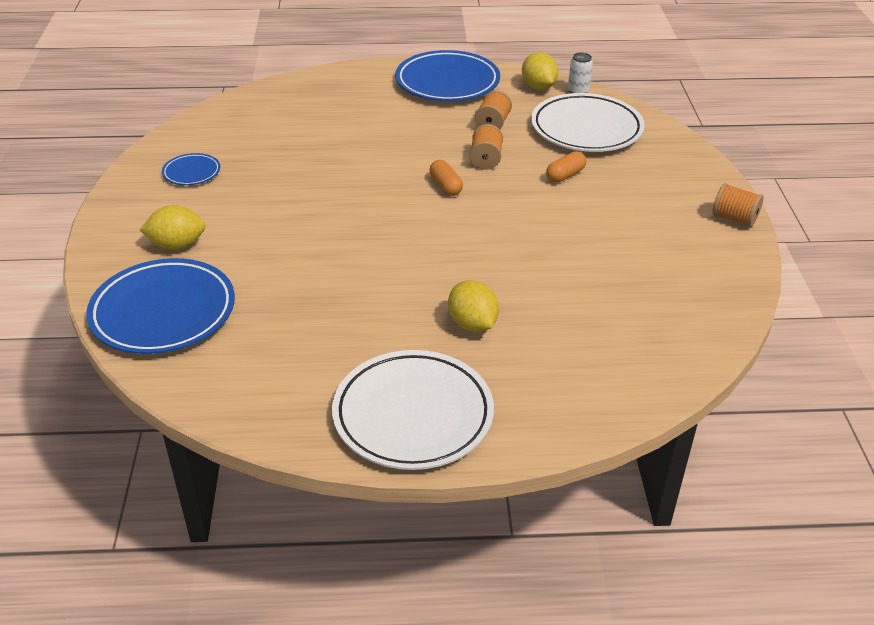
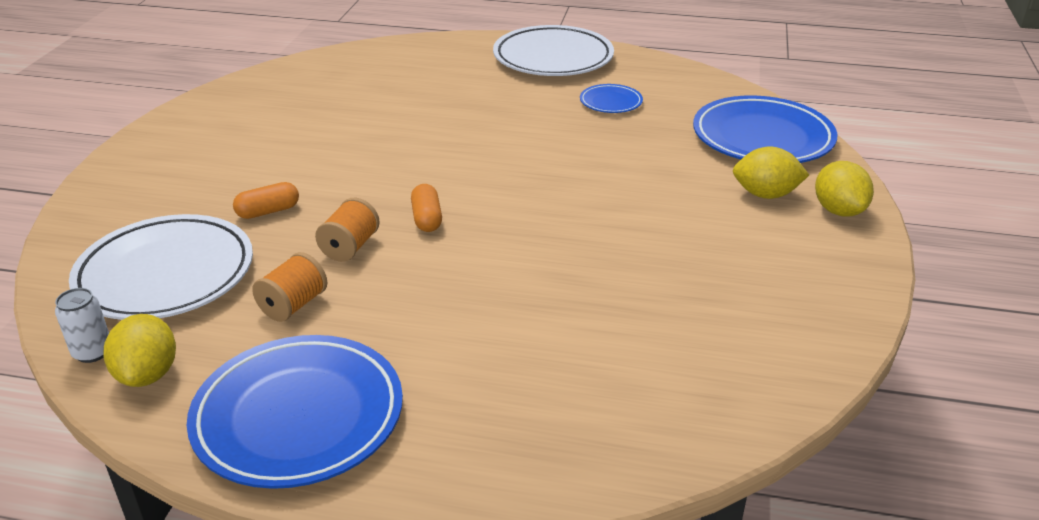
camera: 165 degrees left, 5 degrees down
blue plate [162,153,220,185] -> blue plate moved to [580,84,643,113]
yellow lemon [448,280,499,332] -> yellow lemon moved to [815,161,874,217]
orange spool [713,183,764,227] -> none

